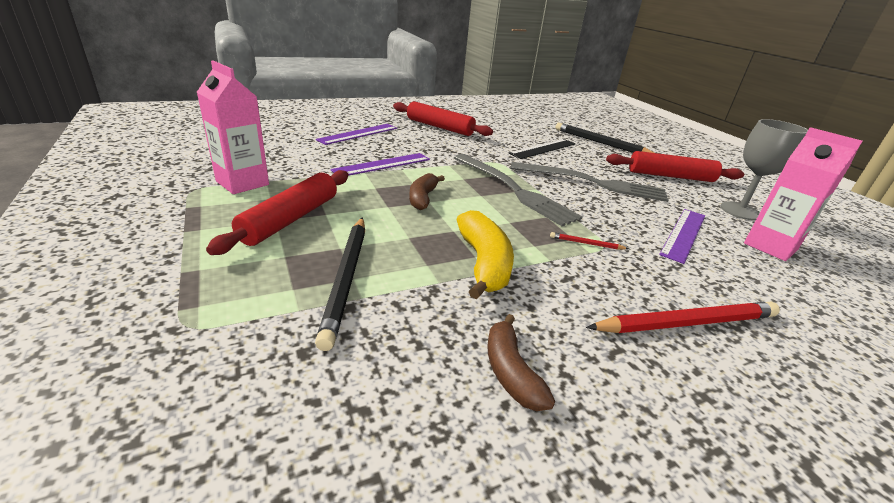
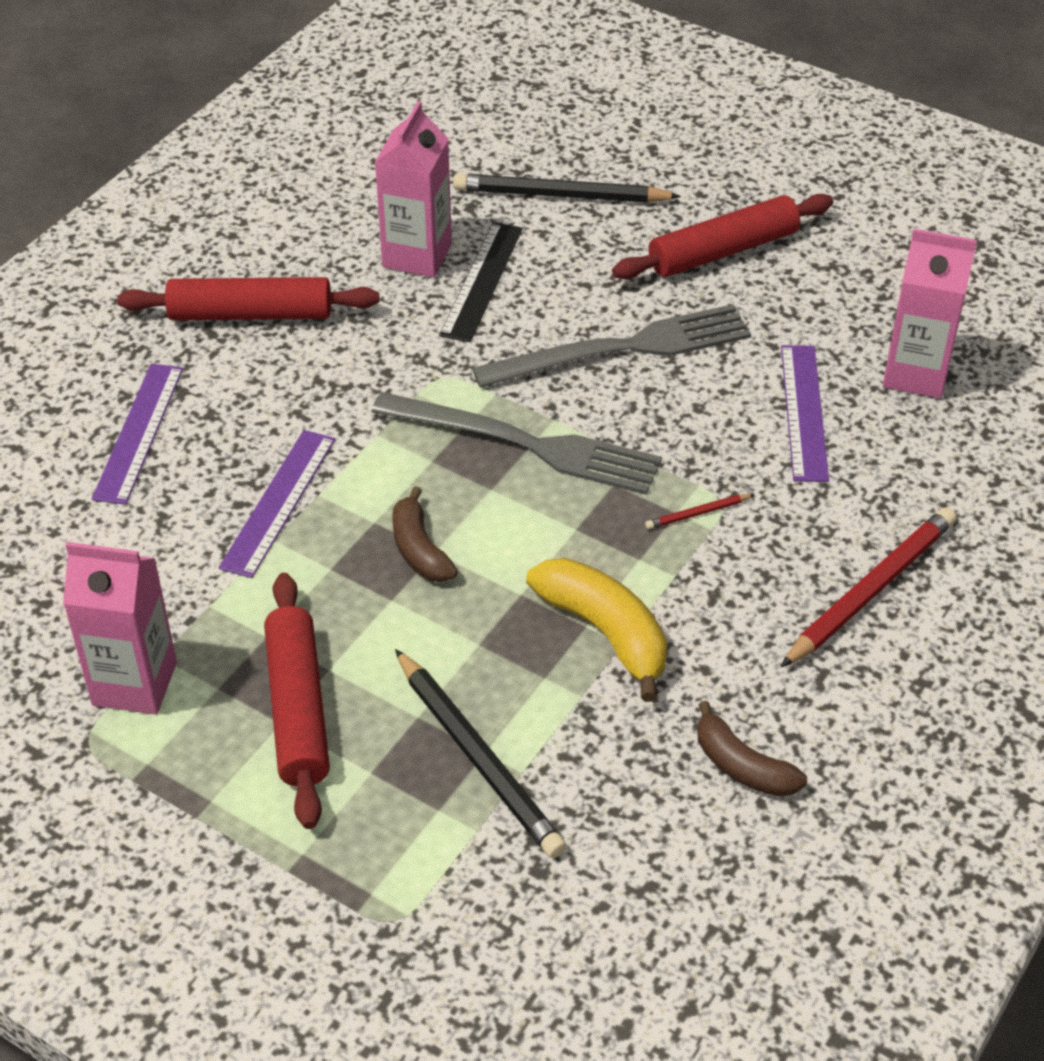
camera: 30 degrees left, 15 degrees up
grey goblet [721,119,808,220] -> none
none -> pink carton [375,101,452,277]

